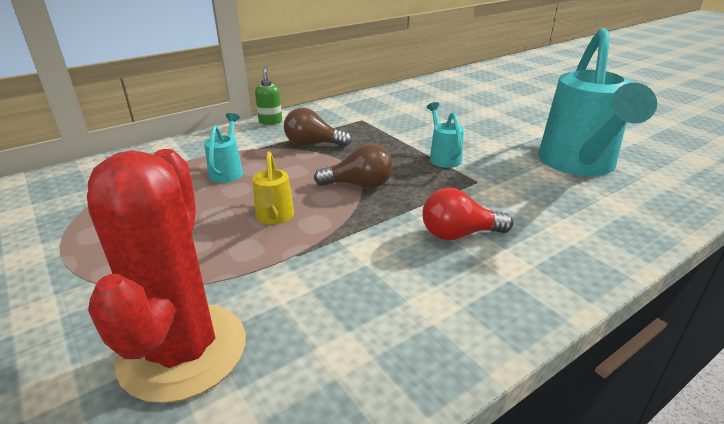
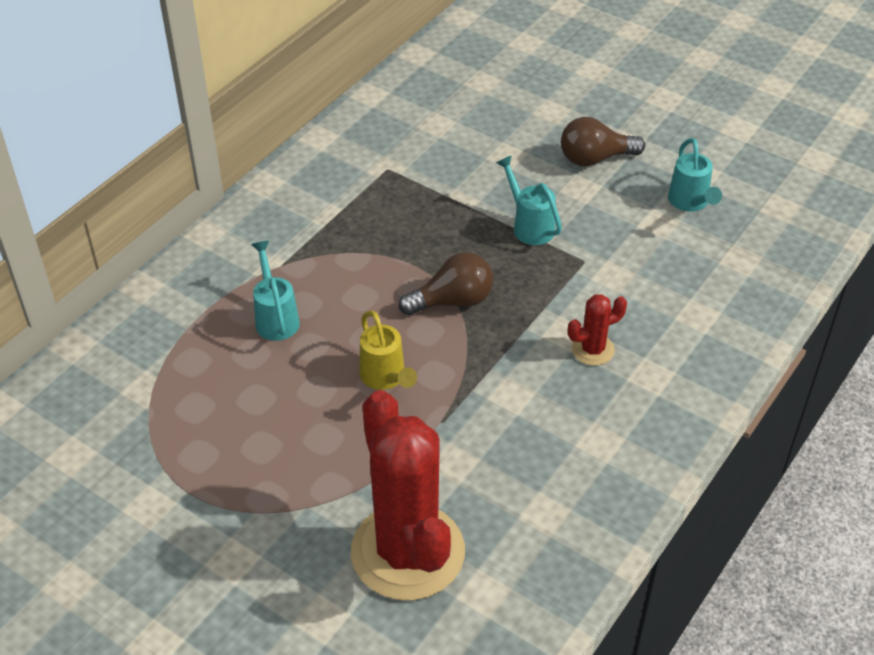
camera: 20 degrees left, 15 degrees up
green soap dispenser [255,66,282,125] -> none
brown light bulb [284,107,352,147] -> brown light bulb moved to [561,117,645,166]
red light bulb [422,188,513,241] -> red cactus [567,294,627,366]
turquoise watering can [538,28,657,176] -> turquoise watering can [668,138,722,212], size x0.44

